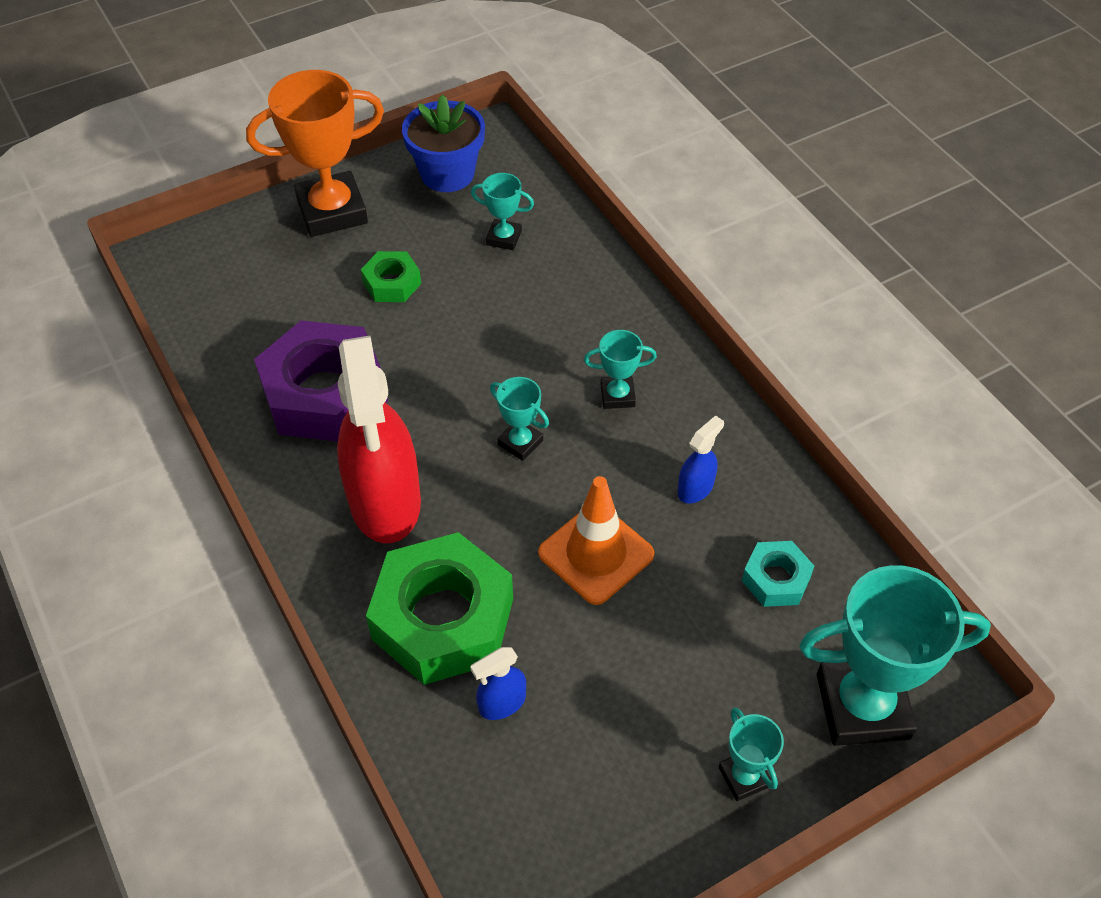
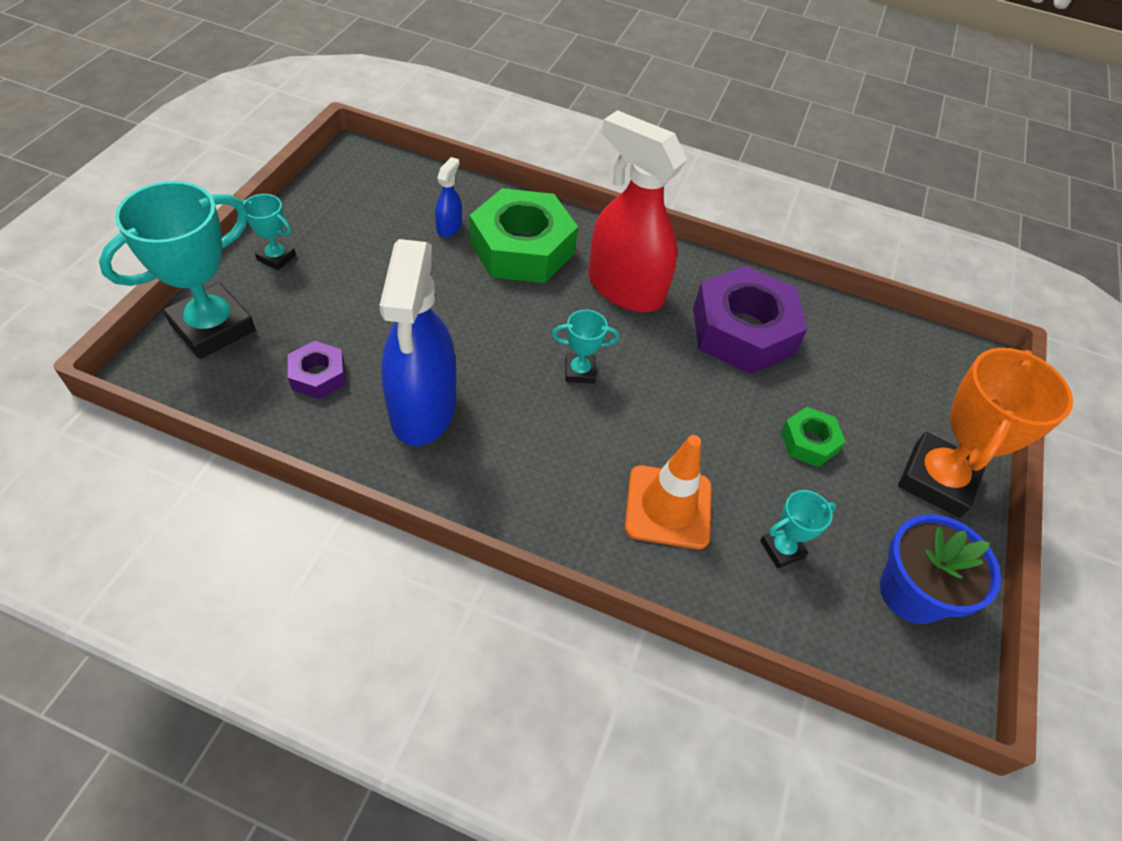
camera: 135 degrees right, 0 degrees up
orange traffic cone [538,476,654,605] -> orange traffic cone moved to [625,435,712,549]
turquoise trophy [584,330,657,409] -> none
blue spray bottle [677,415,724,503] -> blue spray bottle [379,239,456,446], size x2.39
turquoise nut [742,541,814,607] -> purple nut [288,341,346,399]

